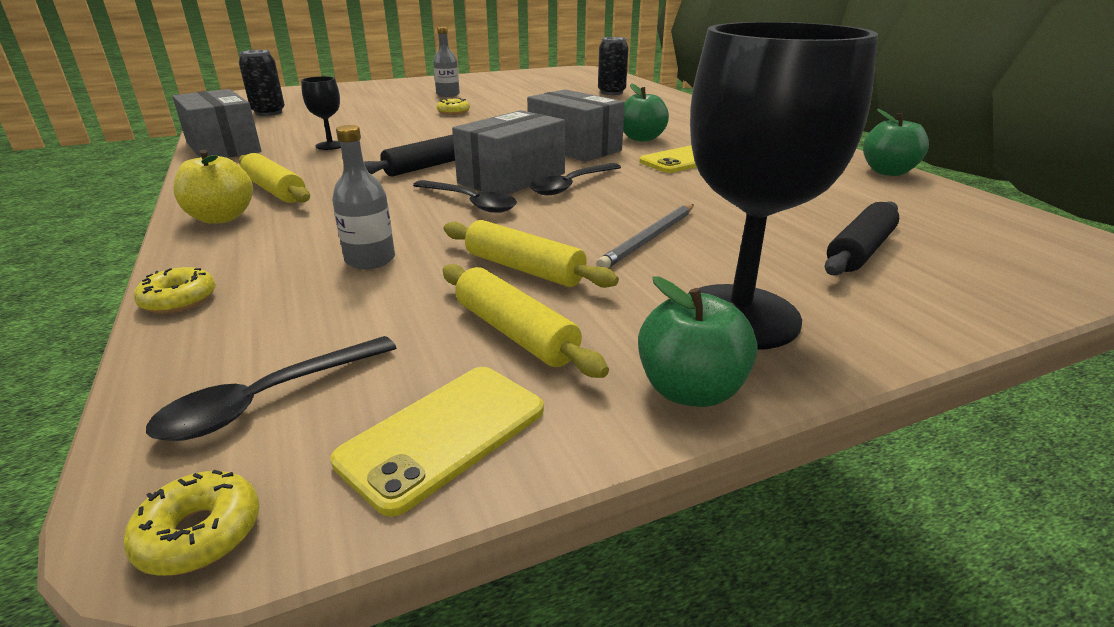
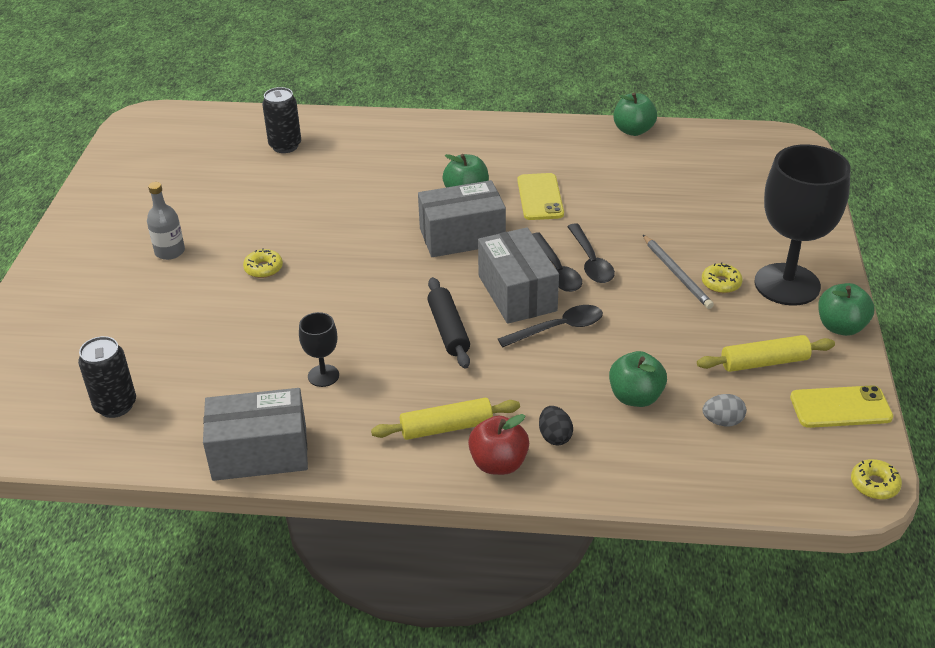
camera: 60 degrees left, 10 degrees up
yellow donut [134,267,216,313] -> yellow donut moved to [702,262,743,293]
black spoon [146,336,396,441] -> black spoon moved to [567,223,615,283]
yellow apple [173,150,253,224] -> red apple [468,414,529,475]
yellow phone [331,367,544,517] -> yellow phone turned 75 degrees counterclockwise [790,385,893,428]
grey bottle [332,125,395,269] -> green apple [609,351,667,407]
yellow rolling pin [444,220,619,288] -> none
black rolling pin [824,202,899,276] -> none
none -> black egg [539,406,573,446]
none -> grey egg [703,394,746,426]

